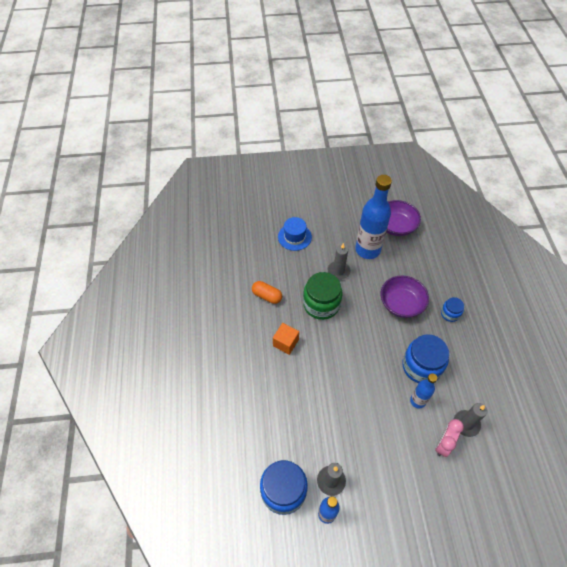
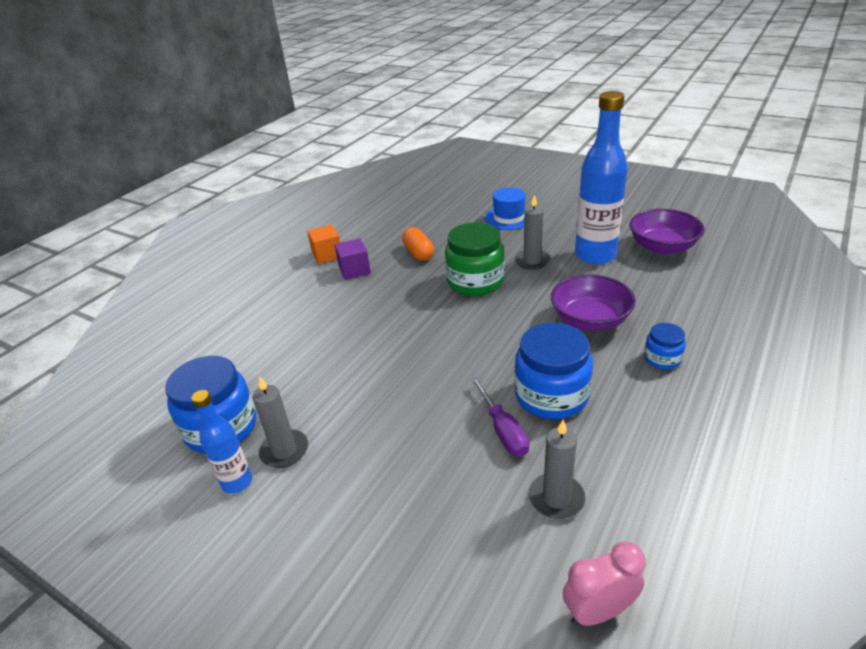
camera: 40 degrees right, 20 degrees down
orange cube [273,323,299,355] -> orange cube moved to [307,224,340,264]
blue bottle [410,373,437,409] -> purple screwdriver [471,376,529,457]
pink clock [435,419,464,457] -> pink clock moved to [563,541,646,626]
none -> purple cube [335,238,371,280]

